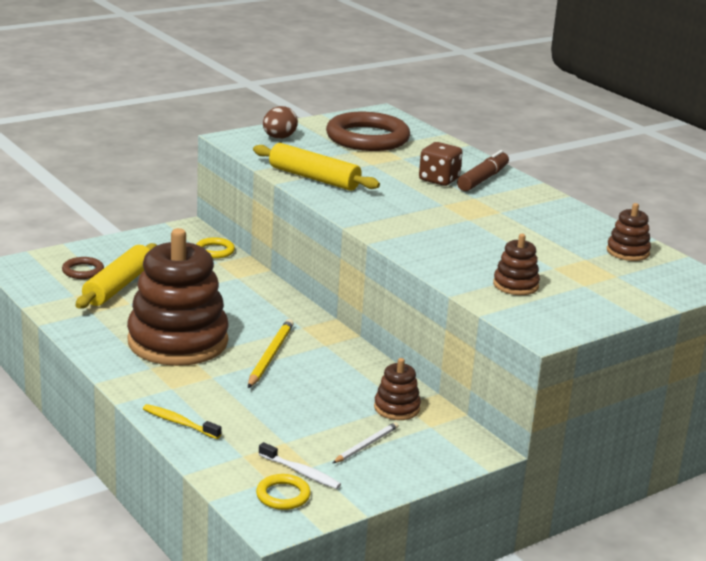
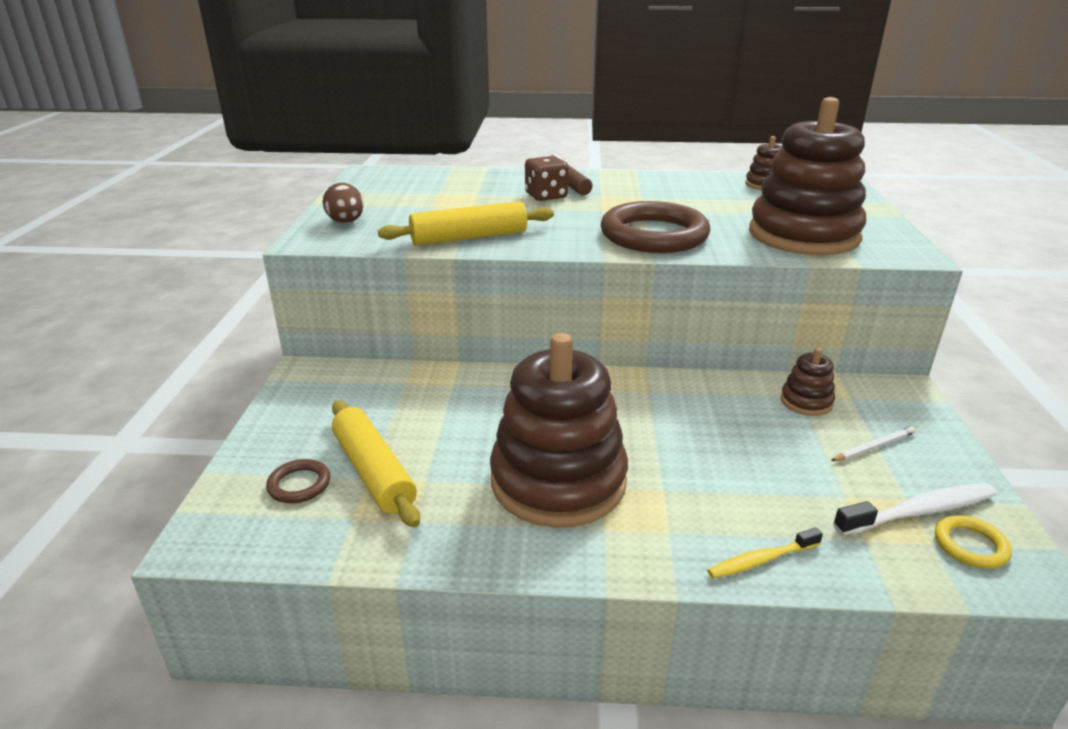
camera: 50 degrees left, 5 degrees up
yellow ring [196,237,235,259] -> none
yellow pencil [248,319,294,388] -> none
white toothbrush [259,442,341,489] -> white toothbrush [833,483,997,536], size x1.56
brown ring [326,112,410,151] -> brown ring moved to [601,201,711,253]
white pencil [333,422,399,463] -> white pencil turned 75 degrees clockwise [831,427,915,461]
brown stacking toy [493,234,540,295] -> brown stacking toy [749,97,866,255], size x2.31

